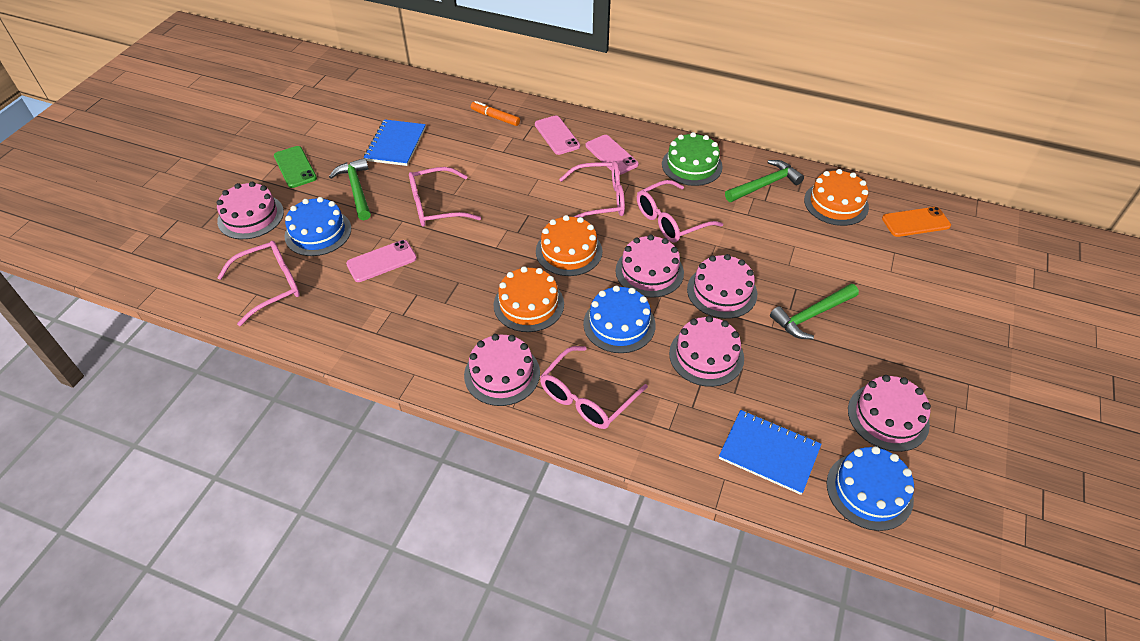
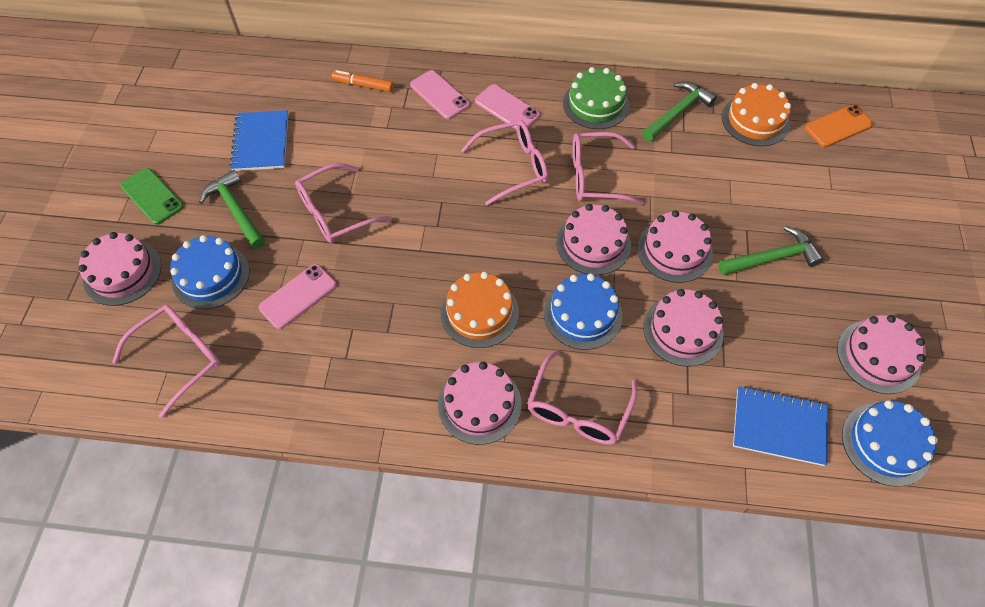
camera: 15 degrees left, 10 degrees up
orange cake [536,215,602,276] -> none
pink glasses [637,180,723,242] -> pink glasses turned 45 degrees clockwise [573,132,644,205]
green hammer [770,284,859,339] -> green hammer turned 150 degrees counterclockwise [719,226,823,275]

